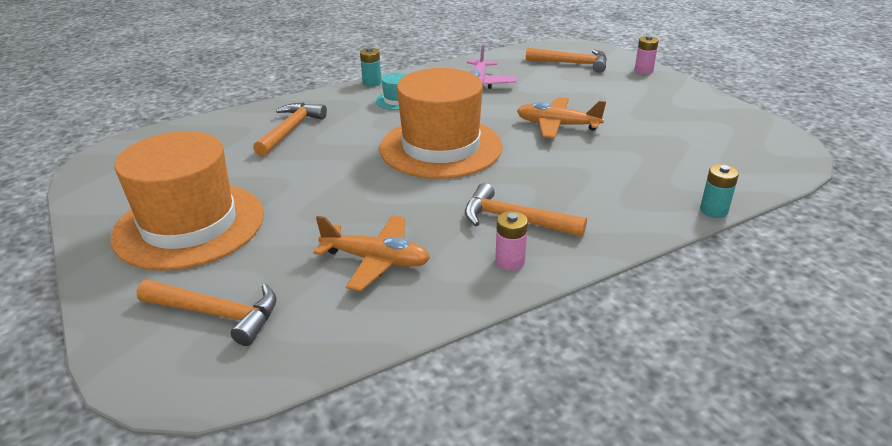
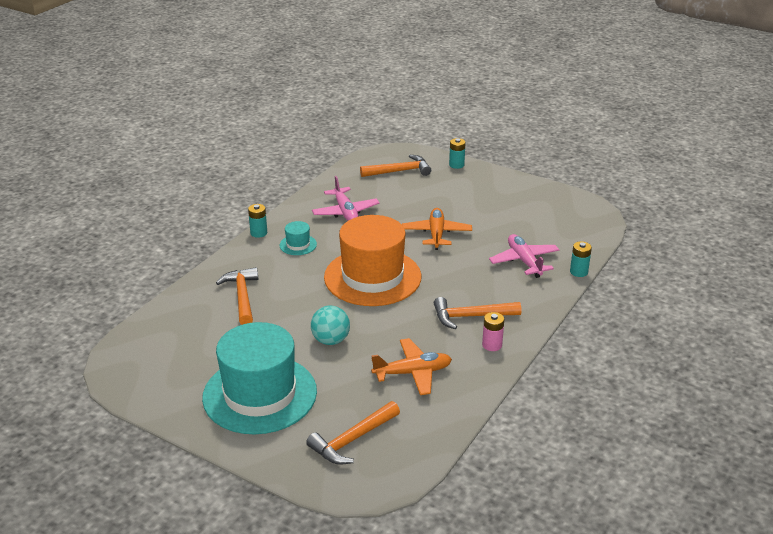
camera: 30 degrees left, 0 degrees up
orange hat [111,131,264,270] -> turquoise hat [202,322,317,434]
orange hammer [137,280,277,346] -> orange hammer turned 150 degrees clockwise [306,401,400,465]
orange plane [517,97,606,138] -> orange plane turned 105 degrees clockwise [402,208,472,250]
pink battery [635,36,659,74] -> turquoise battery [449,138,466,169]
none -> turquoise ball [311,305,350,345]
none -> pink plane [489,234,560,278]

